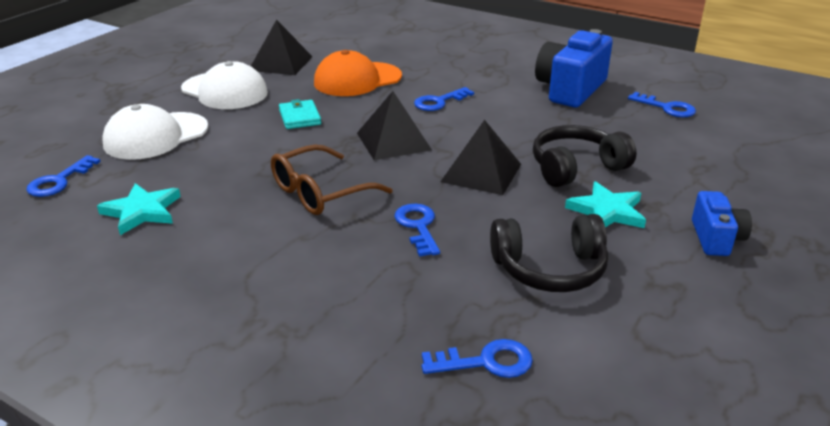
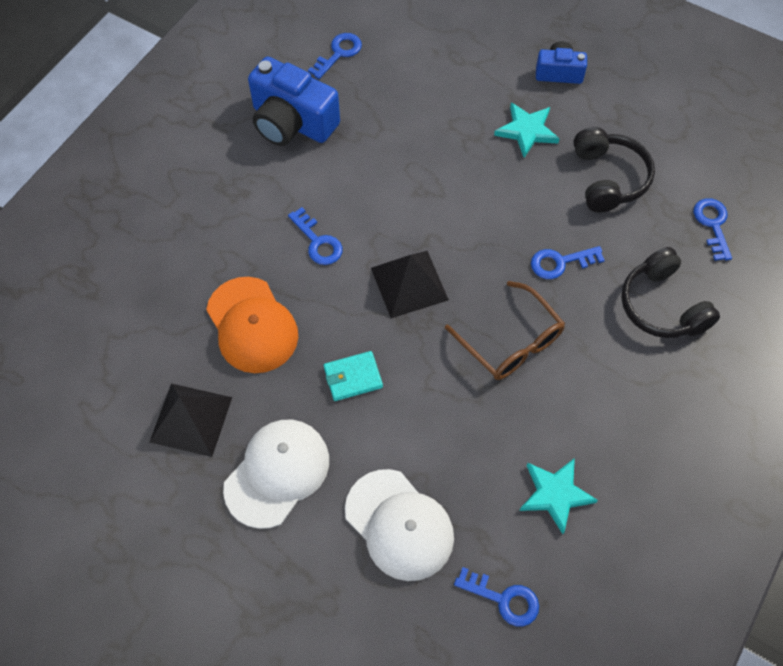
camera: 90 degrees left, 30 degrees up
black pyramid [440,120,521,195] -> none
black headphones [533,125,636,187] -> black headphones moved to [621,247,720,338]

